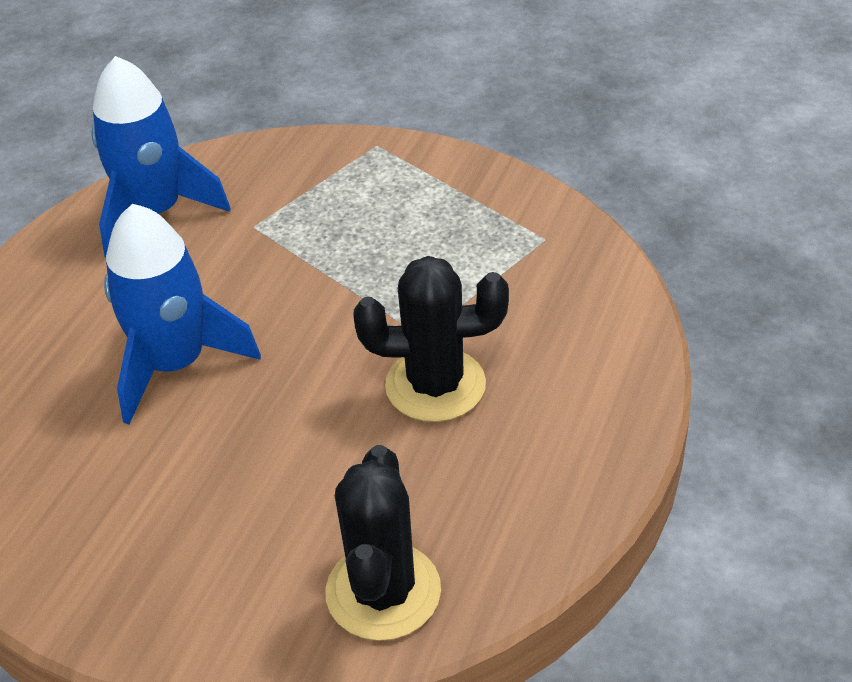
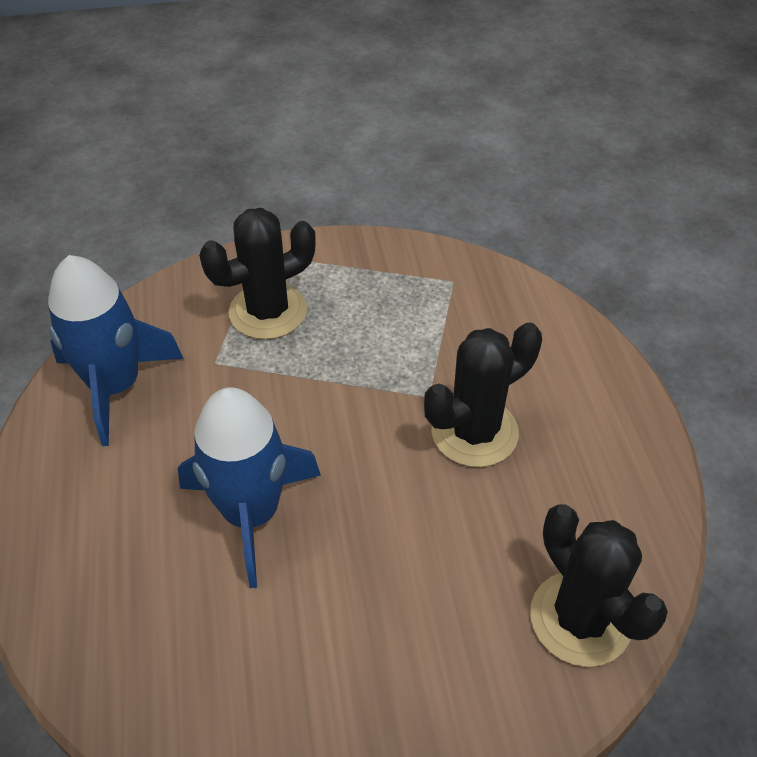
camera: 35 degrees left, 5 degrees up
none -> black cactus [199,208,316,340]

